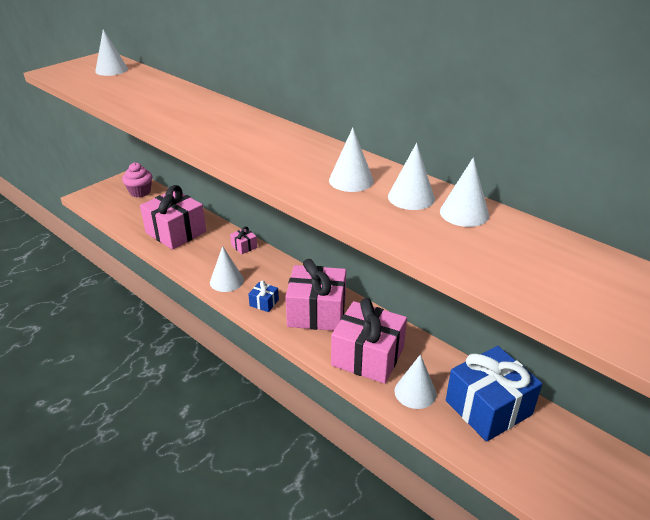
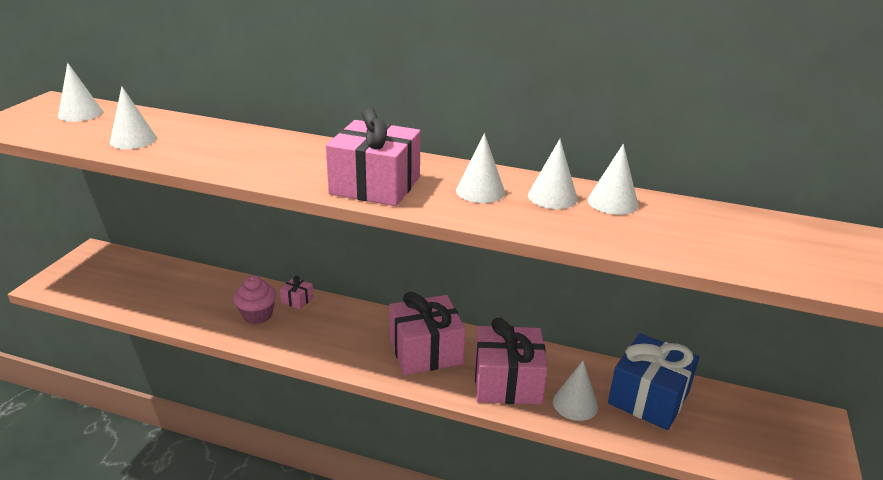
camera: 25 degrees left, 5 degrees down
pink cupcake [122,162,152,197] -> pink cupcake moved to [234,276,277,324]
pink gift [140,185,206,250] -> pink gift moved to [326,107,421,206]
white cone [210,246,244,292] -> white cone moved to [110,86,157,149]
blue gift [248,281,279,312] -> none

